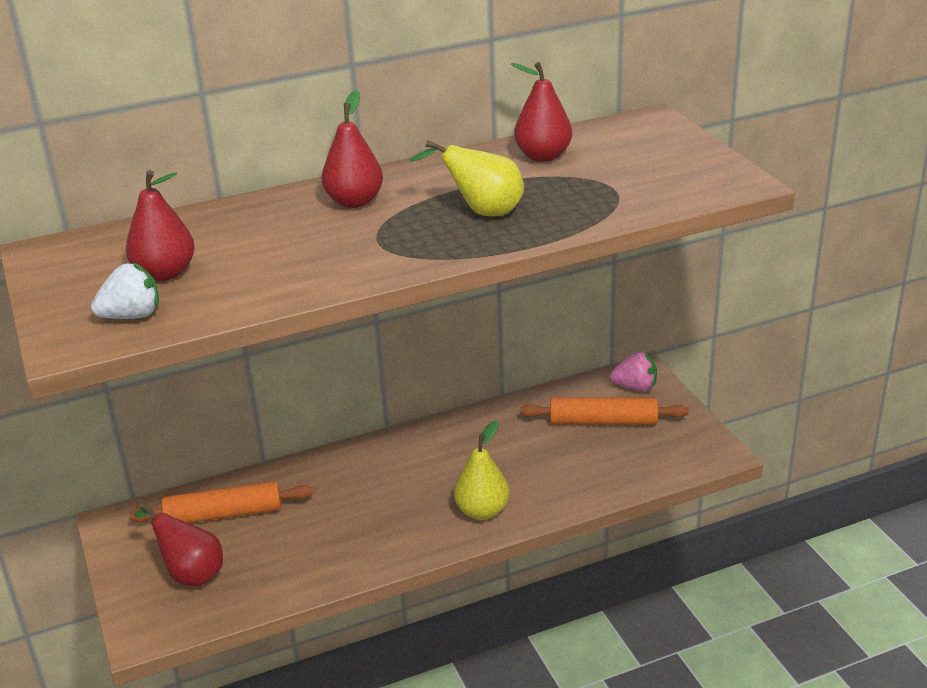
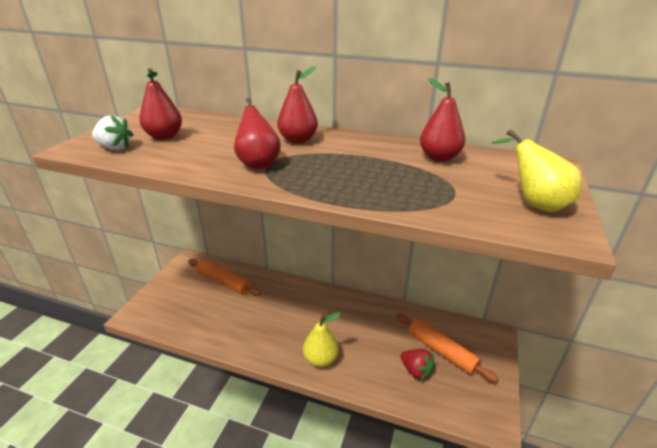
camera: 40 degrees right, 0 degrees up
red pear [134,503,223,587] -> red pear moved to [234,98,281,169]
yellow pear [409,140,524,216] -> yellow pear moved to [492,129,582,212]
pink strawberry [610,352,657,391] -> none
none -> red strawberry [401,349,435,381]

